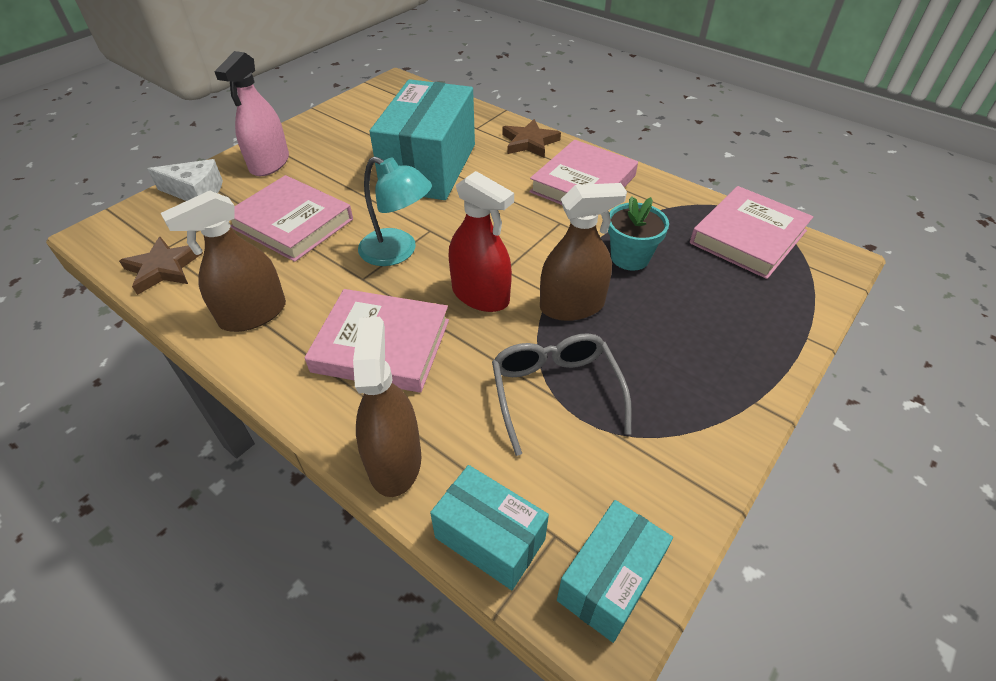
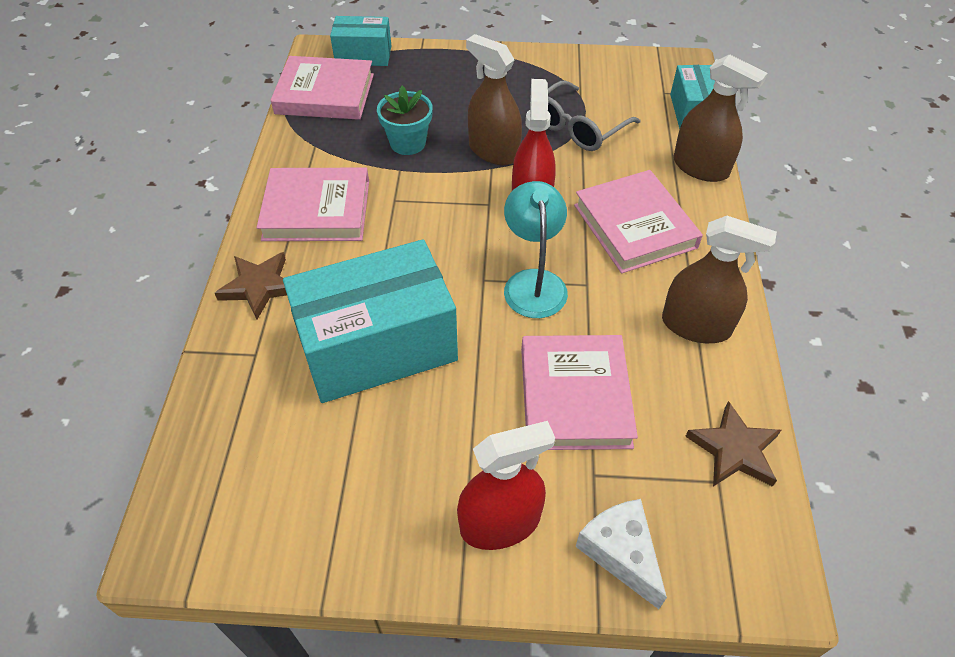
camera: 125 degrees left, 5 degrees up
pink spray bottle [215,51,289,176] -> red spray bottle [457,421,555,550]
brown spray bottle [353,317,421,497] -> brown spray bottle turned 105 degrees counterclockwise [674,54,767,182]
turquoise box [557,500,673,643] -> turquoise box moved to [330,16,391,66]

